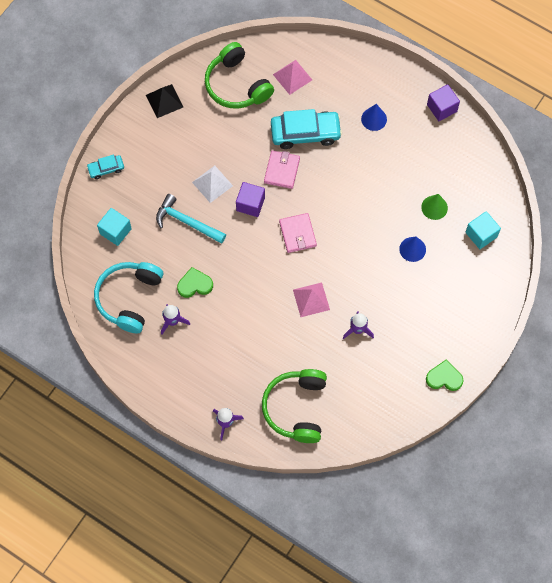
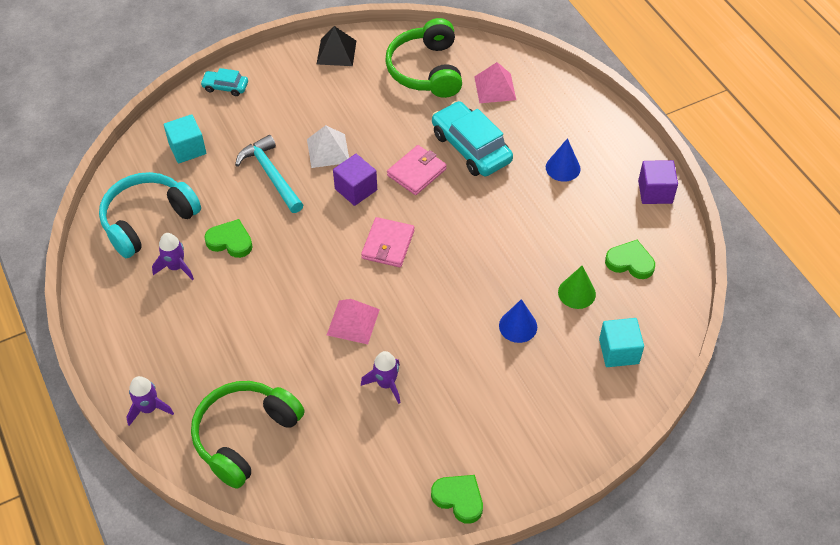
camera: 30 degrees right, 15 degrees down
turquoise car [271,109,342,149] -> turquoise car turned 150 degrees counterclockwise [432,101,513,176]
none -> green heart [605,240,655,279]

